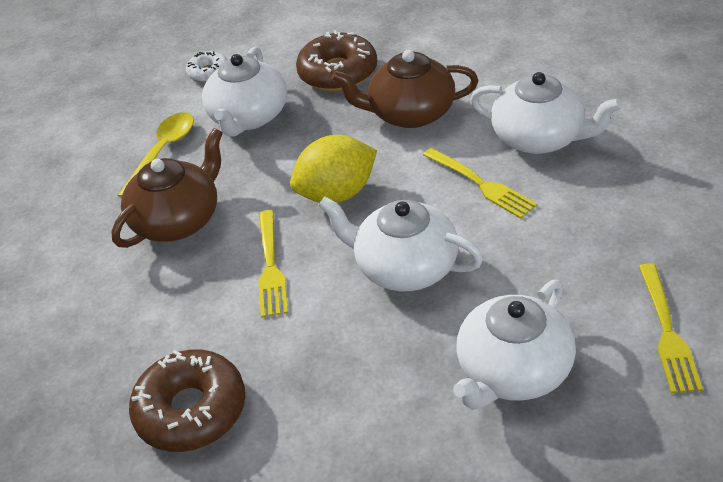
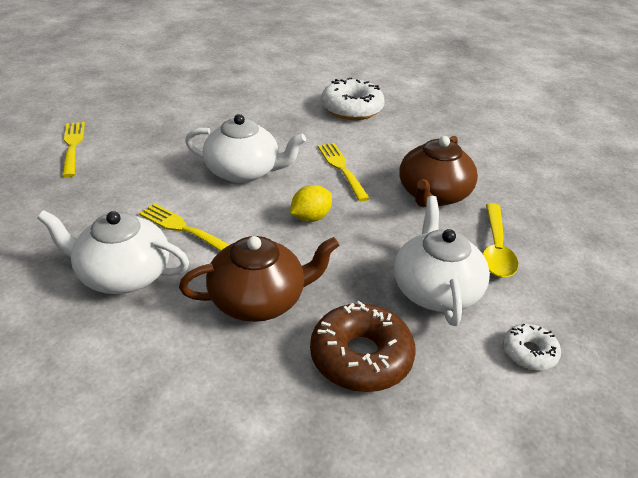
camera: 160 degrees right, 5 degrees down
brown donut [129,349,245,452] -> white donut [321,78,384,120]
yellow lemon [290,135,377,203] -> yellow lemon [290,185,332,222], size x0.63
white teapot [453,280,576,410] -> none

